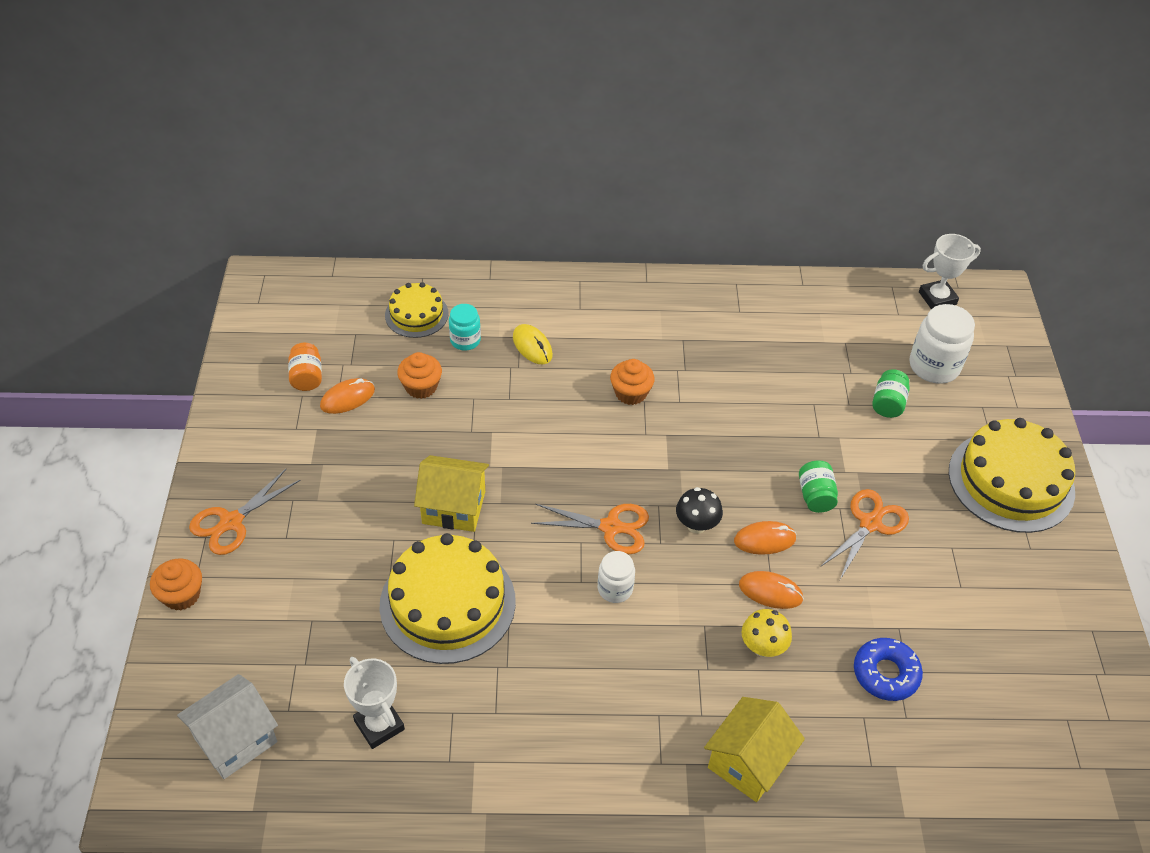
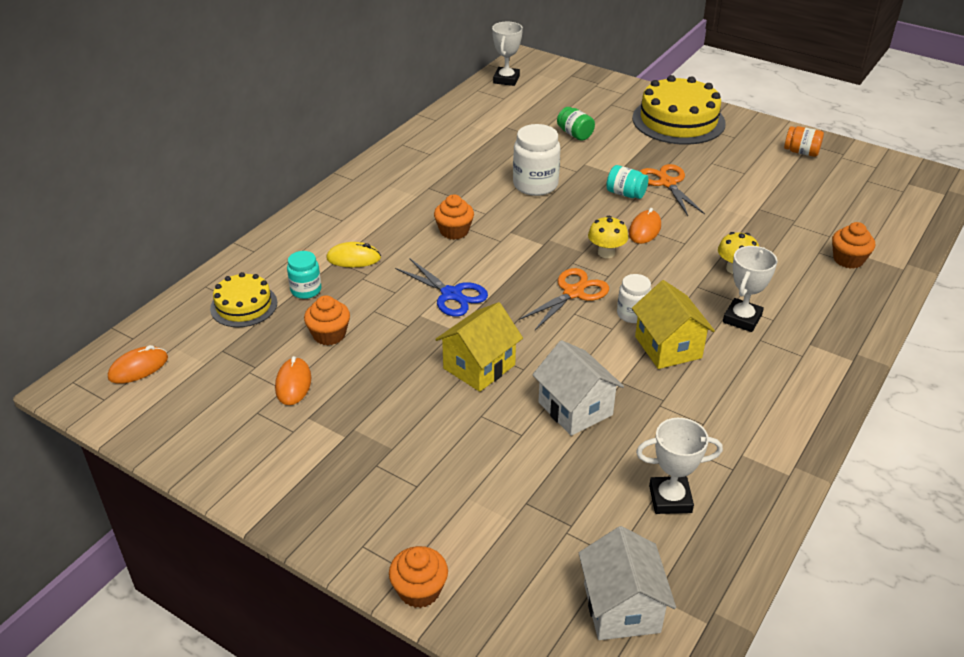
camera: 55 degrees left, 10 degrees down
orange scissors [189,469,301,555] -> none
orange jar [288,343,322,391] -> orange jar moved to [784,126,824,157]
yellow cake [380,533,516,664] -> white house [532,340,624,436]
black mushroom [676,487,723,534] -> yellow mushroom [588,216,628,258]
yellow house [704,697,805,802] -> yellow house moved to [632,280,715,369]
orange mouse [739,571,804,609] -> orange mouse moved to [108,345,168,384]
green jar [799,460,838,513] -> turquoise jar [606,165,648,199]
blue donut [854,638,923,701] -> none
white jar [909,304,975,384] -> white jar moved to [513,124,561,196]
none -> blue scissors [395,258,488,317]
none -> white trophy [723,246,777,332]
none -> orange cupcake [832,222,875,269]

